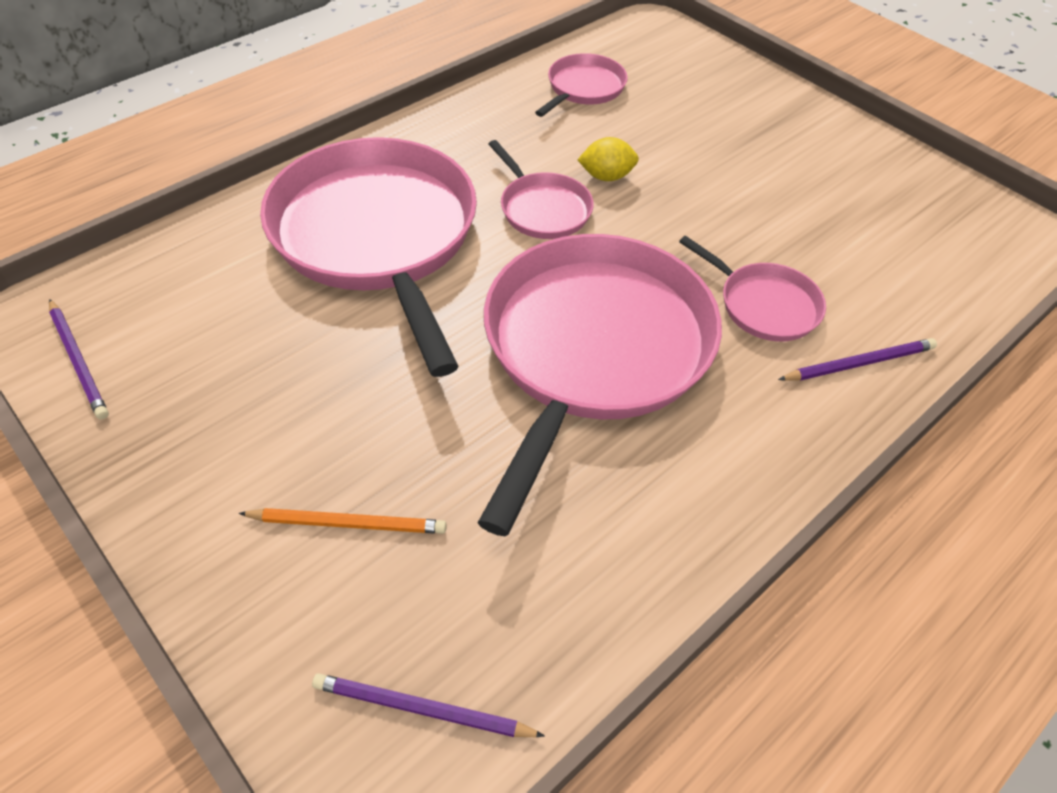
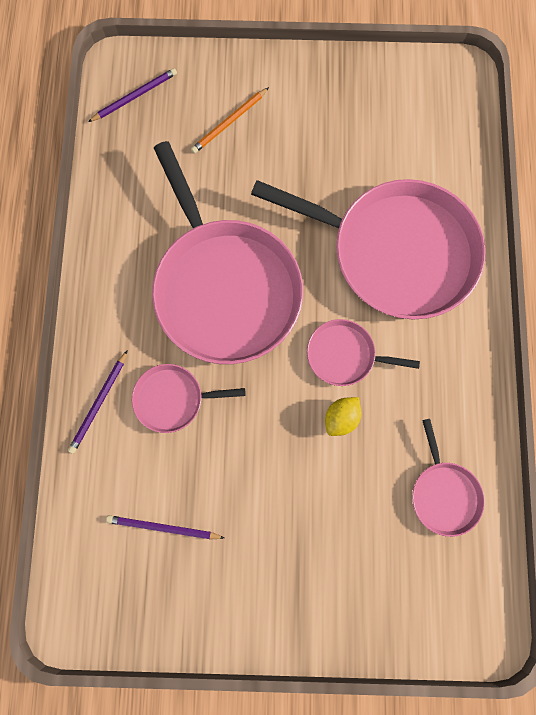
camera: 135 degrees right, 25 degrees up
purple pencil [49,299,109,420] -> purple pencil moved to [106,515,225,539]

